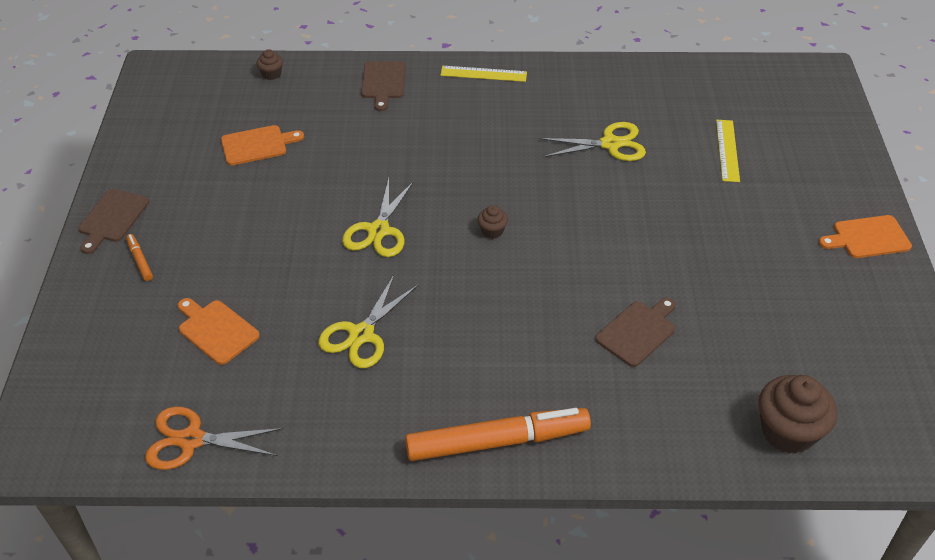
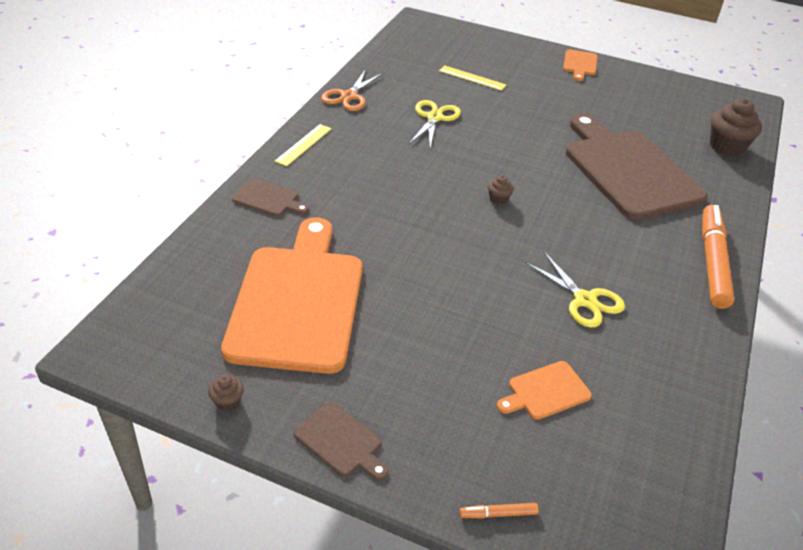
camera: 70 degrees left, 5 degrees down
orange marker [126,234,153,281] -> orange marker moved to [459,503,539,518]
orange scissors [145,406,283,470] -> orange scissors moved to [321,69,383,111]
orange cutting board [221,125,304,166] -> orange cutting board [221,217,363,374], size x2.42
brown cupcake [257,49,283,80] -> brown cupcake moved to [208,375,244,412]
yellow scissors [342,178,414,257] -> none
brown cutting board [595,298,676,367] -> brown cutting board [566,113,707,220], size x2.42

